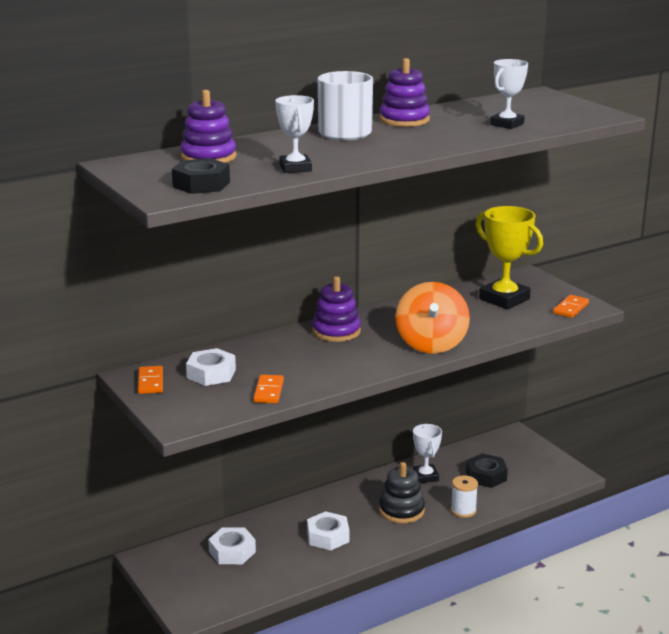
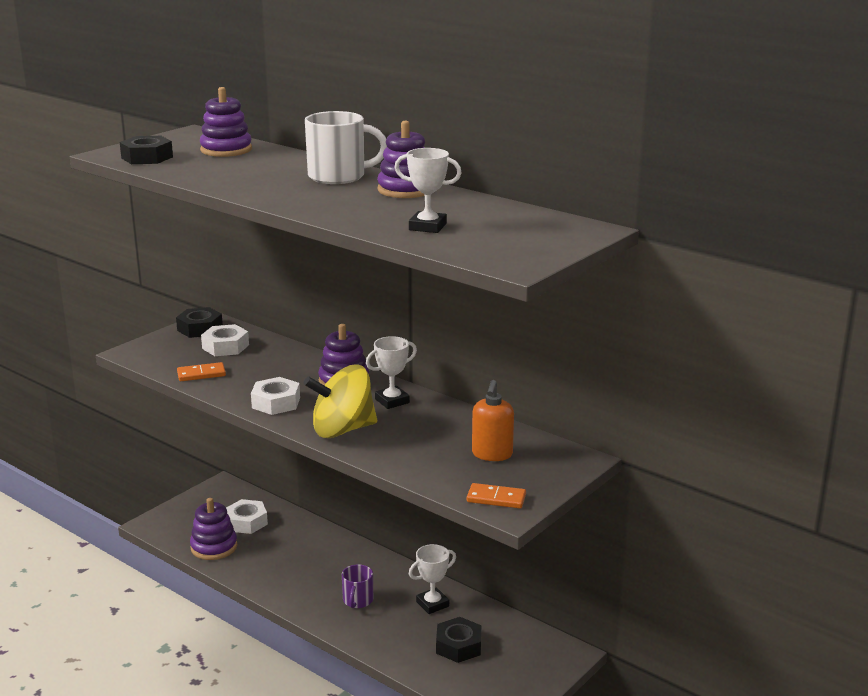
camera: 70 degrees right, 0 degrees up
orange domino [138,366,163,394] -> black nut [176,307,223,338]
white trophy [275,95,314,173] -> white trophy moved to [366,336,417,409]
white nut [307,511,349,550] -> white nut moved to [251,377,300,415]
black stacking toy [379,462,425,524] -> purple mug [342,564,373,608]
orange spinning top [395,282,470,354] -> yellow spinning top [304,365,377,438]
white spool [451,475,478,518] -> none
yellow trophy [476,206,543,309] -> orange soap dispenser [472,380,514,461]
none -> purple stacking toy [190,498,237,560]

